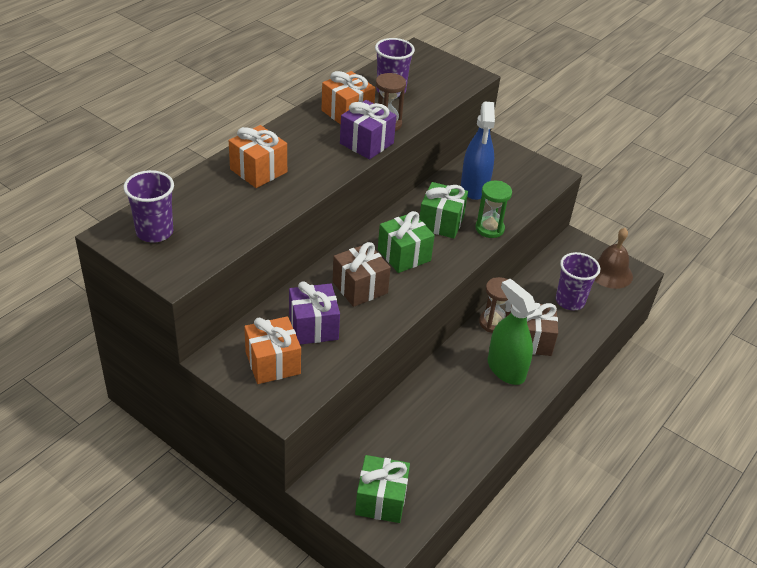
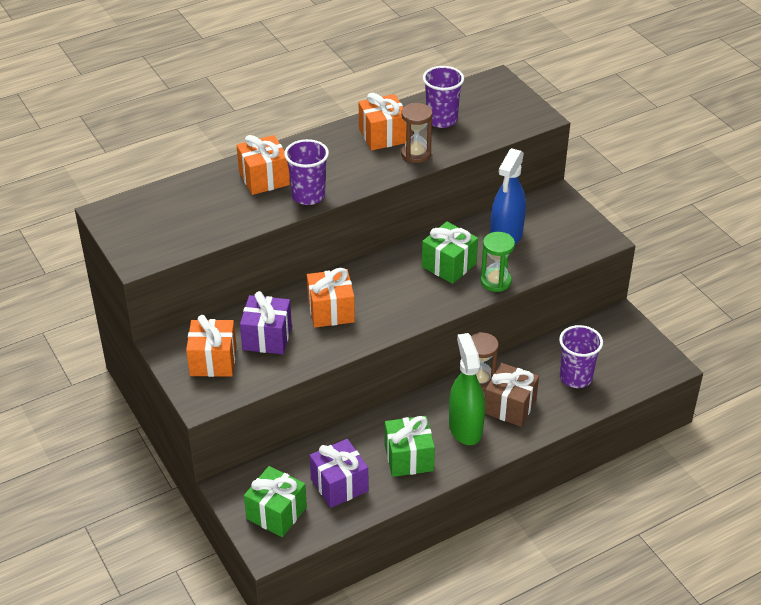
camera: 25 degrees right, 0 degrees up
purple cup [123,170,174,243] -> purple cup moved to [284,139,329,205]
brown gift [332,242,391,307] -> orange gift [307,268,355,328]
purple gift [340,100,396,159] -> purple gift moved to [310,439,369,508]
green gift [378,211,435,273] -> green gift moved to [385,416,435,477]
brown bell [594,228,633,289] -> none

